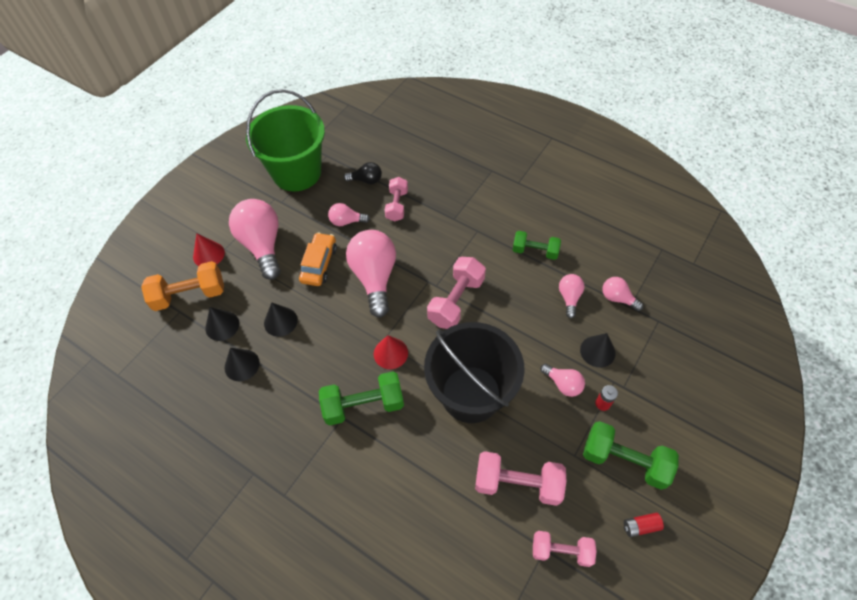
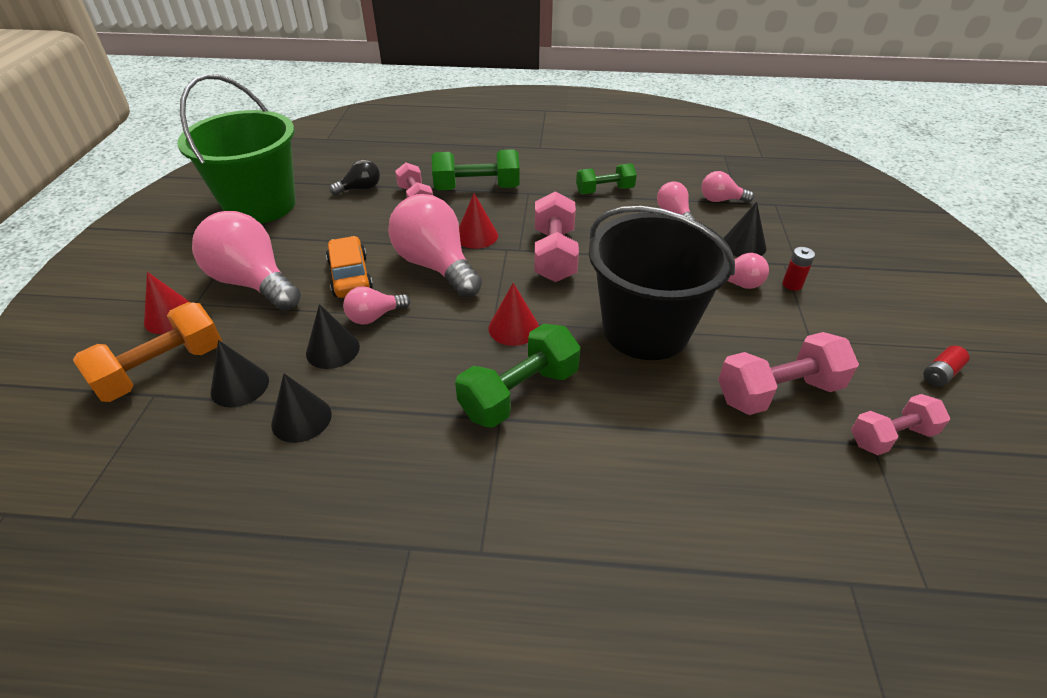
camera: 30 degrees left, 15 degrees down
pink light bulb [328,203,370,226] -> pink light bulb moved to [343,286,410,325]
green dumbbell [583,421,679,490] -> green dumbbell moved to [432,149,520,190]
none -> red cone [459,193,498,249]

